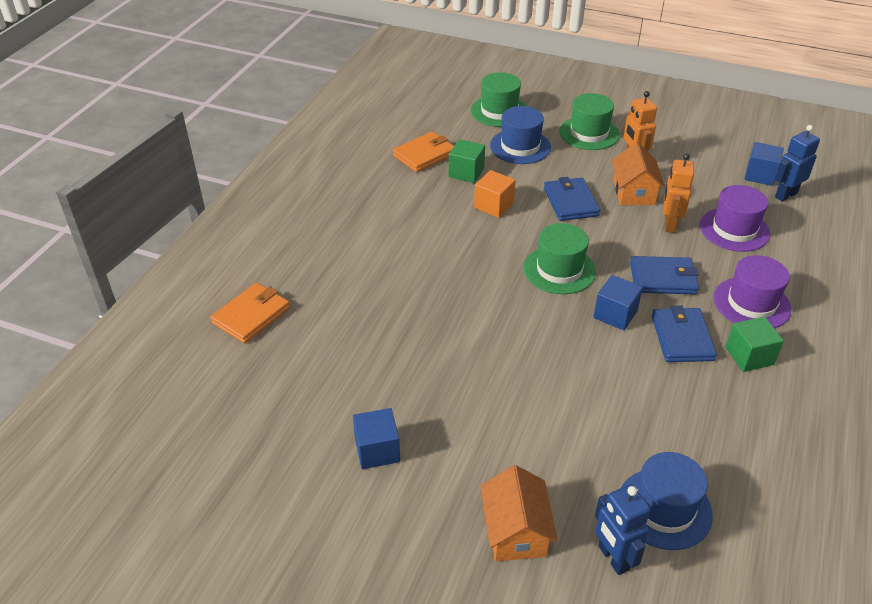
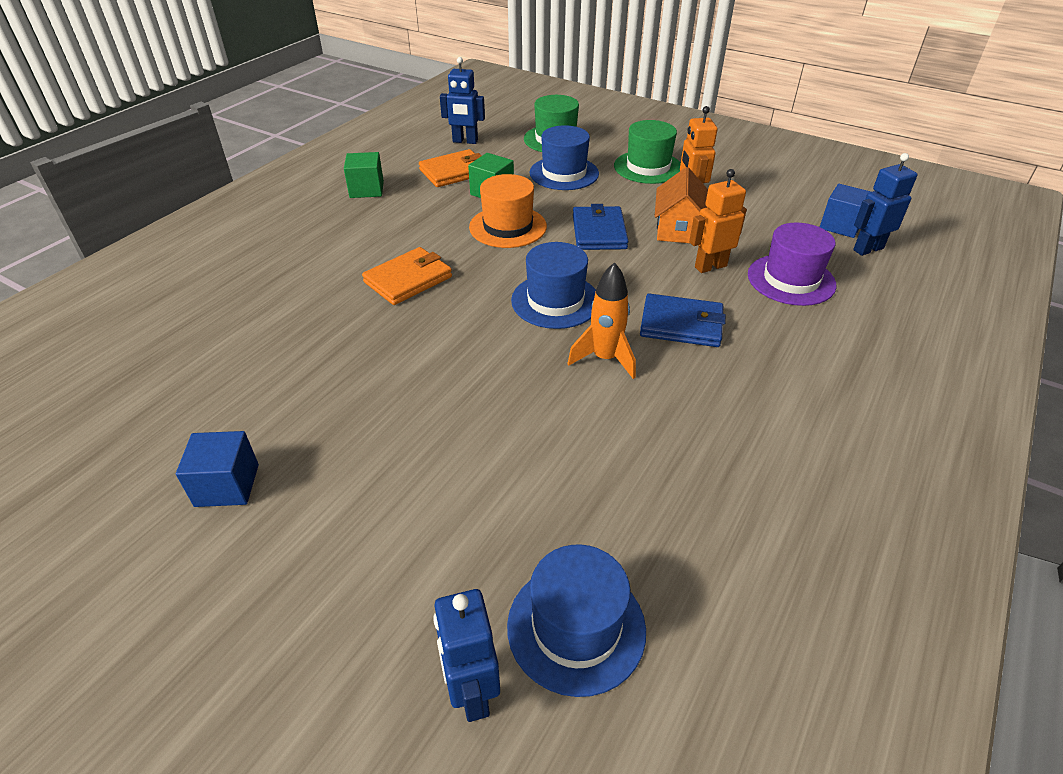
camera: 10 degrees right, 0 degrees up
orange wallet [210,283,290,344] -> orange wallet moved to [362,247,452,305]
orange cube [474,170,516,218] -> orange hat [469,174,547,248]
orange house [481,465,558,561] -> none
green hat [524,223,596,294] -> blue hat [511,242,596,329]
blue cube [593,275,643,331] -> orange rocket [567,262,636,379]
blue wallet [652,305,717,362] -> none
orange robot [663,153,694,233] -> orange robot turned 45 degrees clockwise [689,169,747,273]
purple hat [714,255,791,328] -> none
green cube [725,317,784,372] -> green cube moved to [344,152,384,198]
none -> blue robot [440,57,485,144]

